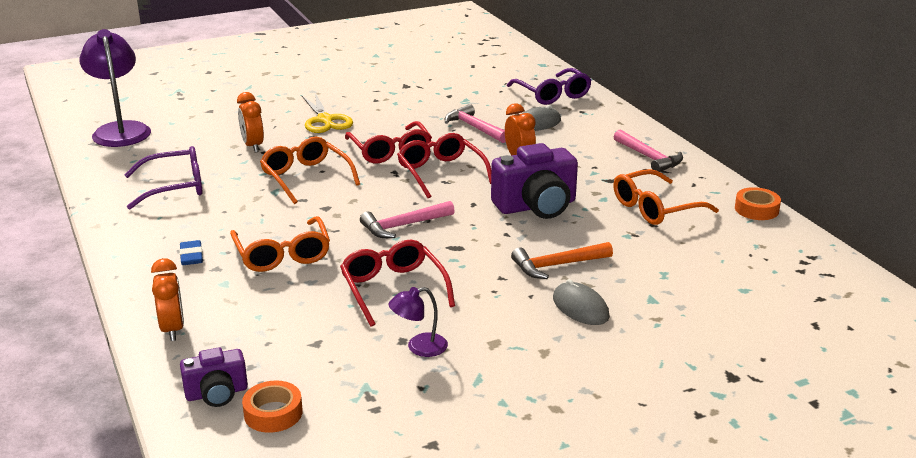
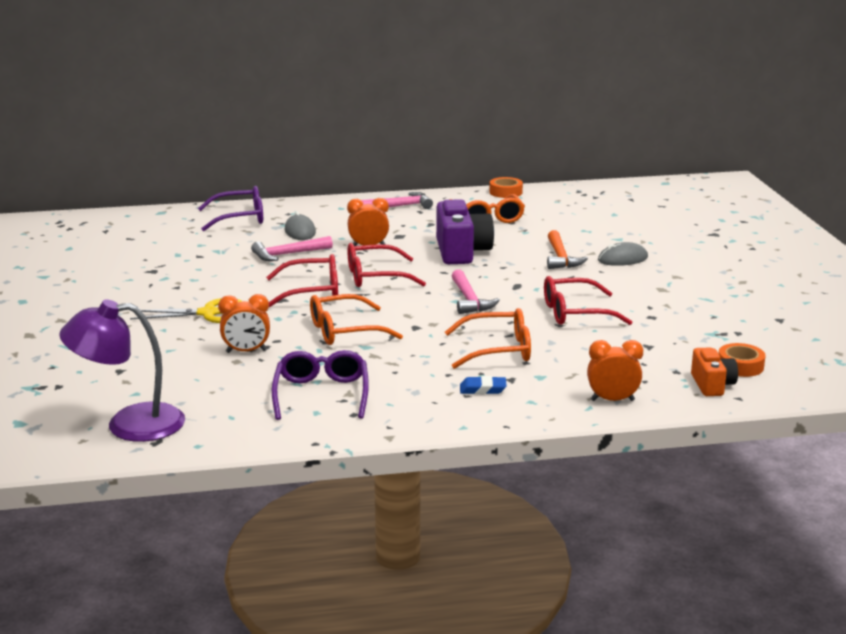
camera: 75 degrees left, 5 degrees down
purple camera [180,347,248,407] -> orange camera [691,347,738,396]
purple lamp [388,287,448,357] -> none

